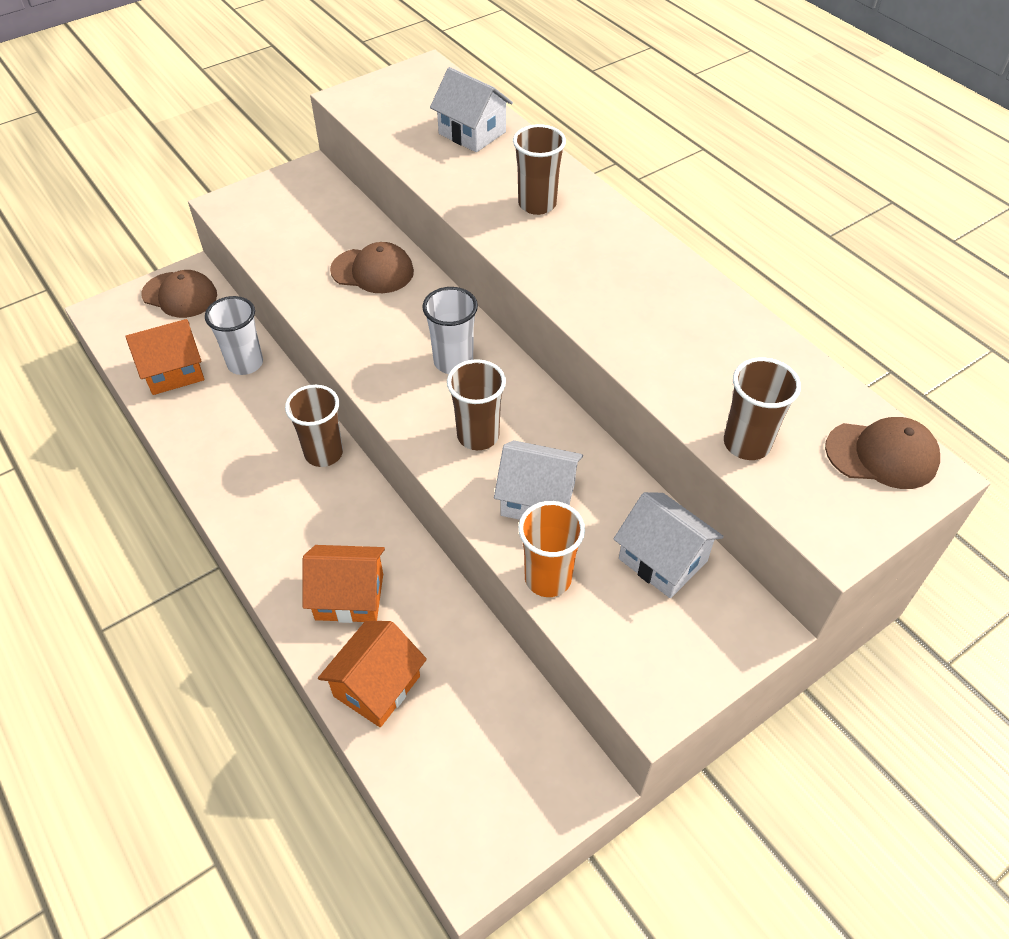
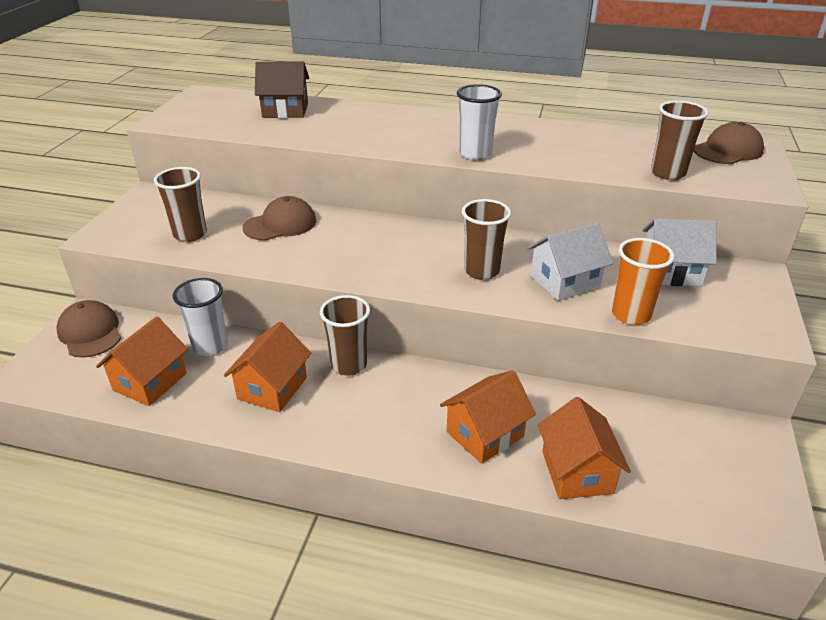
camera: 40 degrees left, 15 degrees down
brown cap [141,270,217,318] -> brown cap turned 105 degrees counterclockwise [56,300,121,358]
white cup [422,287,478,374] -> white cup moved to [457,84,502,160]
white house [430,67,513,152] -> brown house [255,62,309,118]
brown cup [513,124,566,215] -> brown cup moved to [154,167,207,242]
none -> orange house [224,322,311,412]

